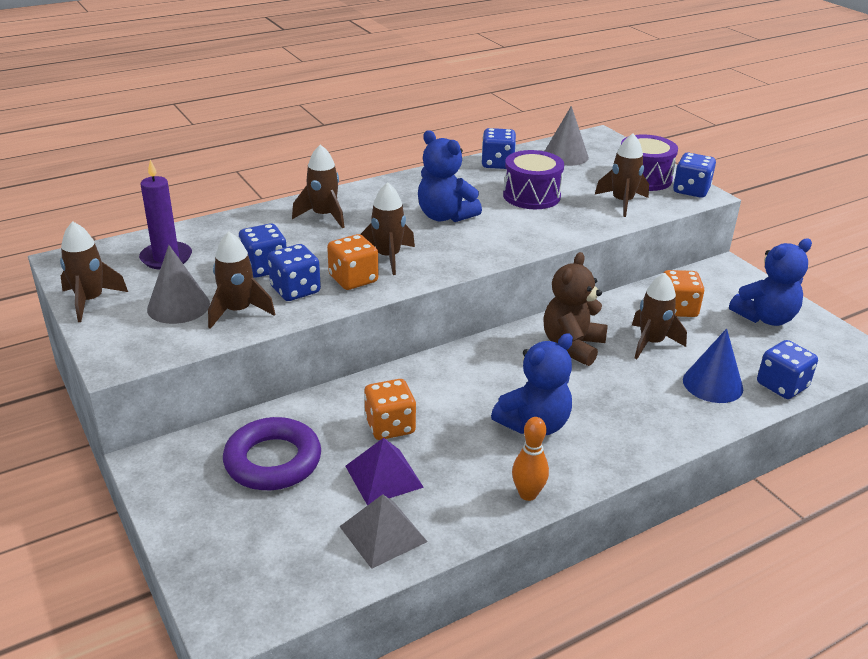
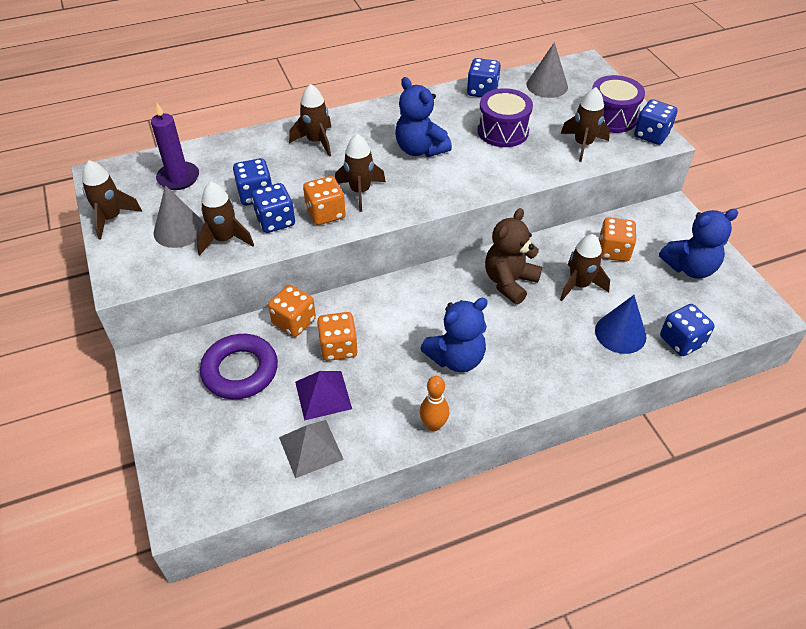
camera: 10 degrees right, 15 degrees up
none -> orange dice [268,285,316,337]

